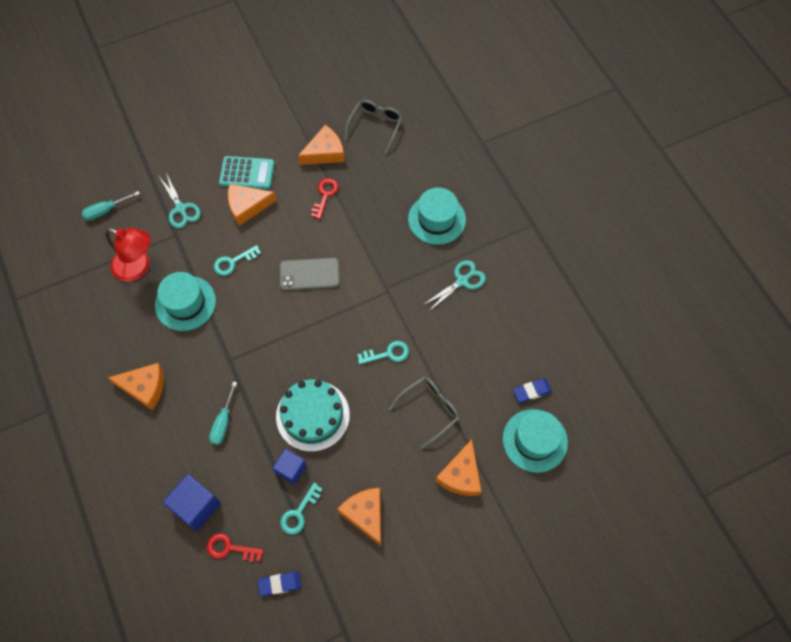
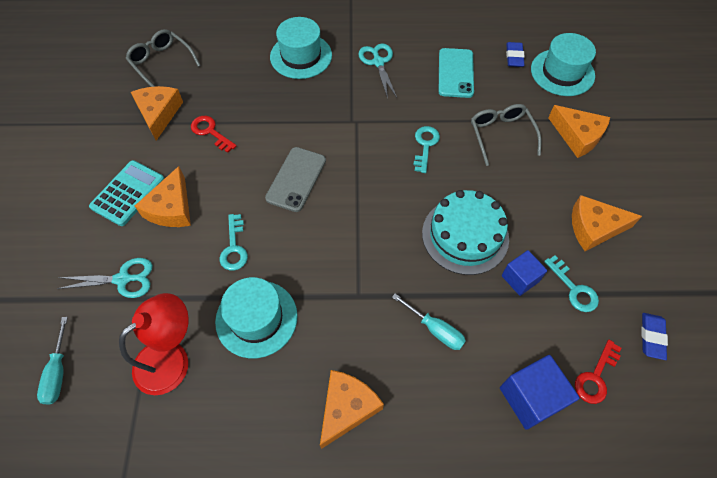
camera: 65 degrees left, 5 degrees down
none -> turquoise phone [439,48,474,98]

